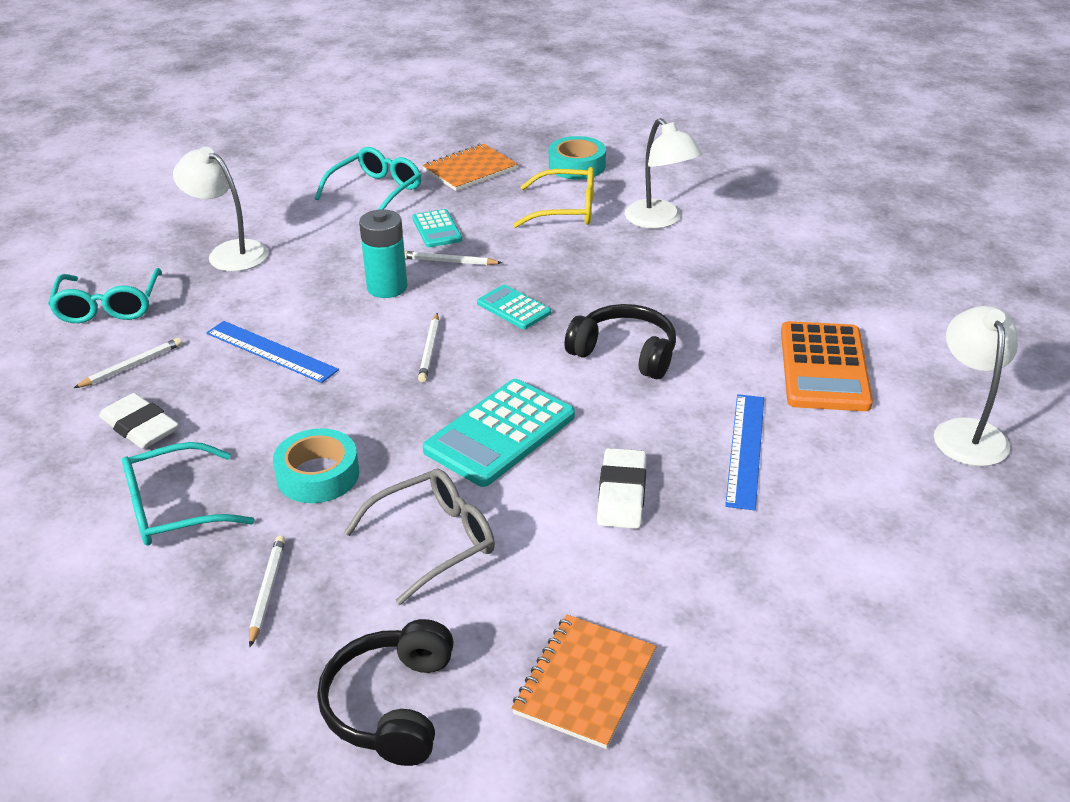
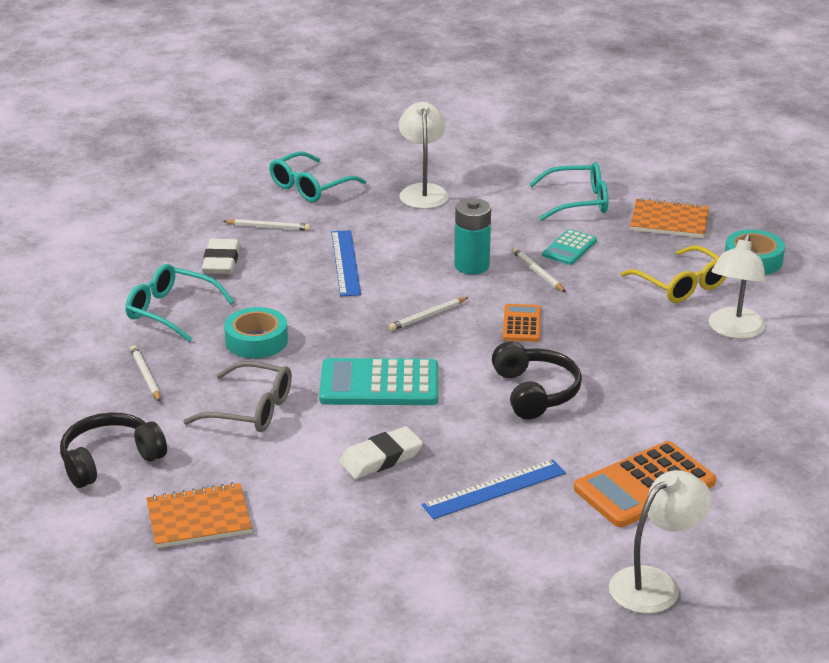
camera: 50 degrees right, 5 degrees down
white pencil [249,536,286,647] -> white pencil turned 75 degrees counterclockwise [130,345,161,402]
turquoise calculator [477,285,551,329] -> orange calculator [503,304,541,342]

